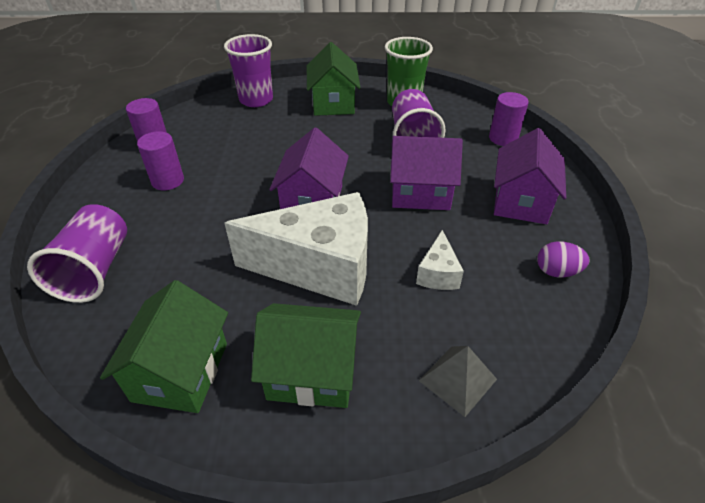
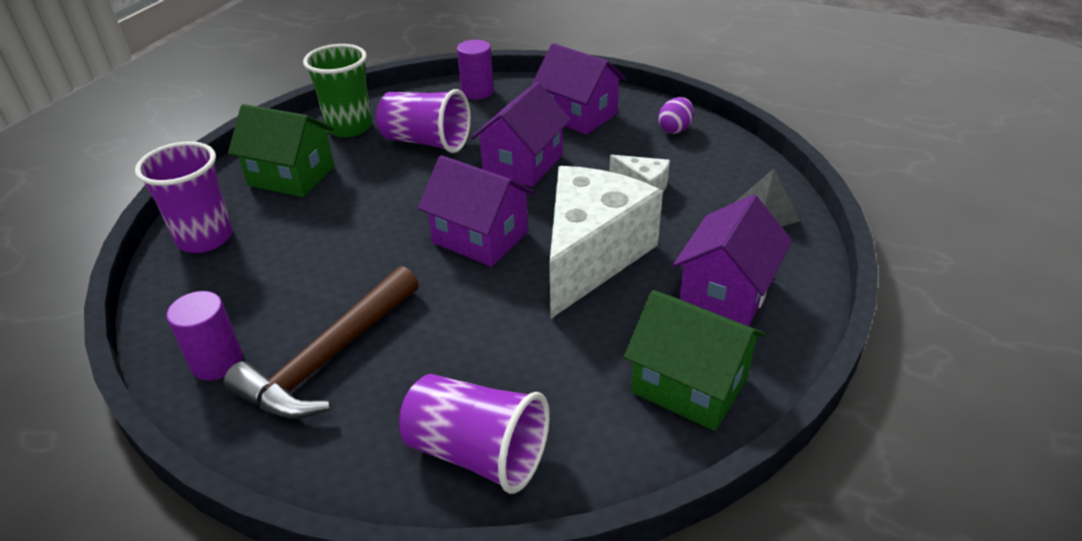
camera: 65 degrees left, 5 degrees down
purple cylinder [137,131,184,190] -> brown hammer [223,266,419,419]
green house [251,303,361,408] -> purple house [673,194,792,326]

